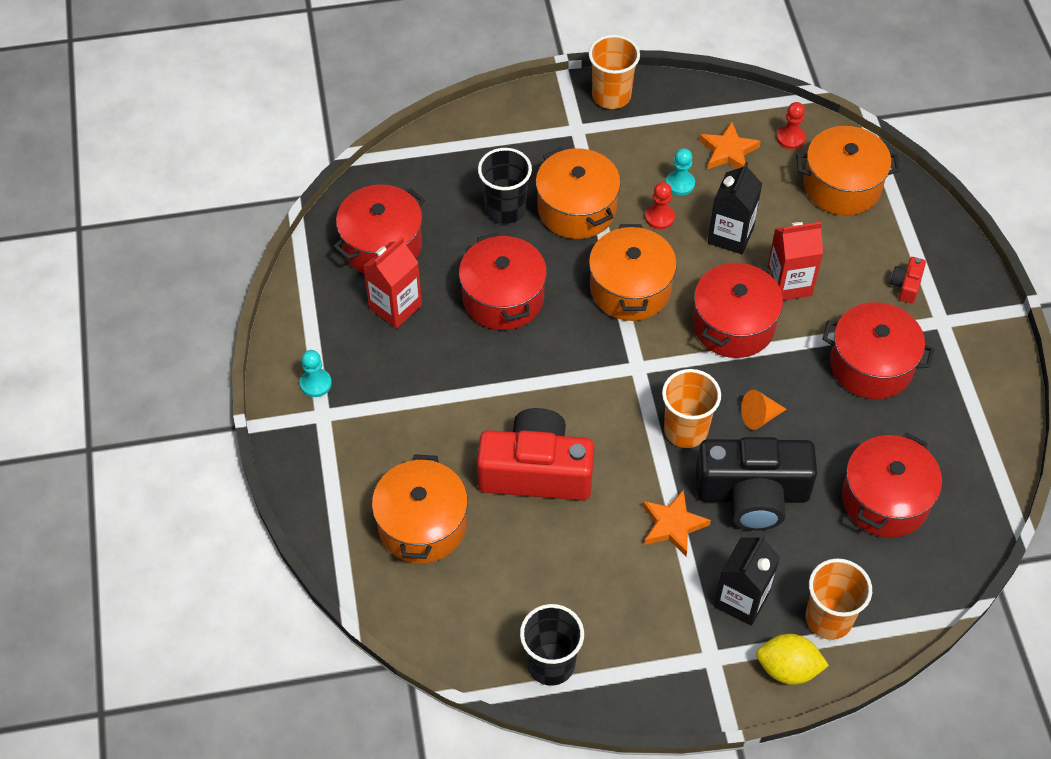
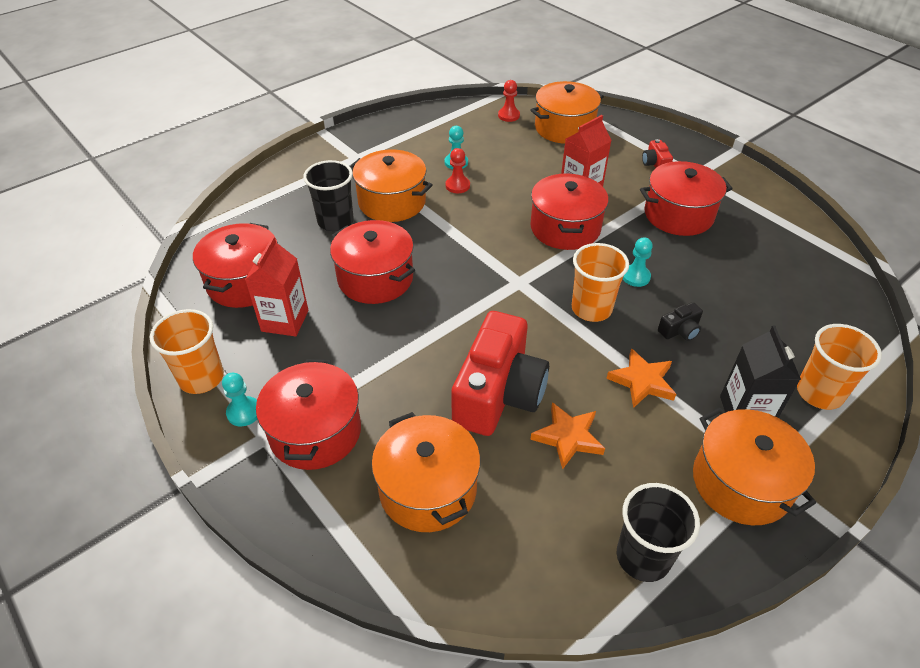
camera: 30 degrees left, 10 degrees down
red camera [477,408,594,501] -> red camera turned 135 degrees clockwise [451,311,549,436]
orange cup [589,35,640,109] -> orange cup moved to [150,309,224,394]
orange pot [589,224,677,321] -> orange pot moved to [693,407,816,525]
black camera [696,437,817,531] -> black camera [658,302,703,341], size x0.41
orange star [699,122,761,169] -> orange star moved to [530,402,605,470]
black carton [708,162,762,254] -> none
orange cone [741,390,787,430] -> turquoise pawn [623,237,653,287]
yellow lemon [756,634,829,685] -> none
red pot [842,432,942,538] -> red pot moved to [256,359,361,470]

